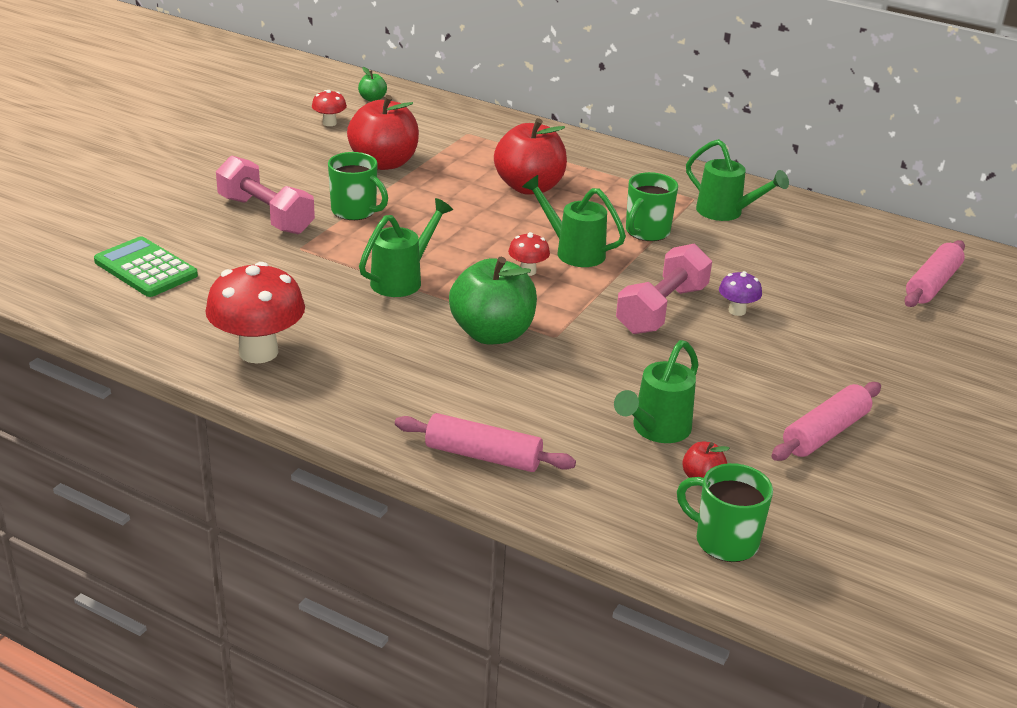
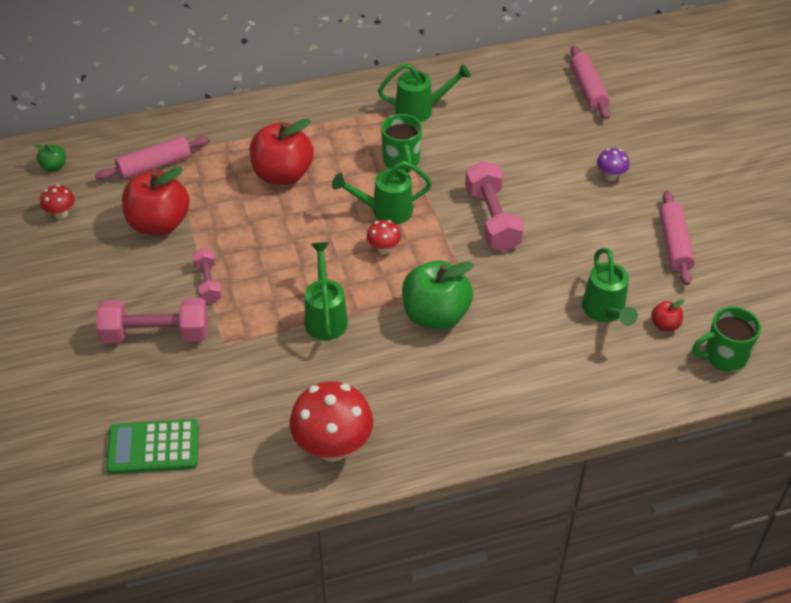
camera: 45 degrees left, 15 degrees up
green mug [328,152,388,220] -> pink dumbbell [193,248,222,303]
pink rolling pin [395,413,576,472] -> pink rolling pin moved to [95,136,210,180]
purple mushroom [719,271,762,316] -> purple mushroom moved to [597,148,630,181]

